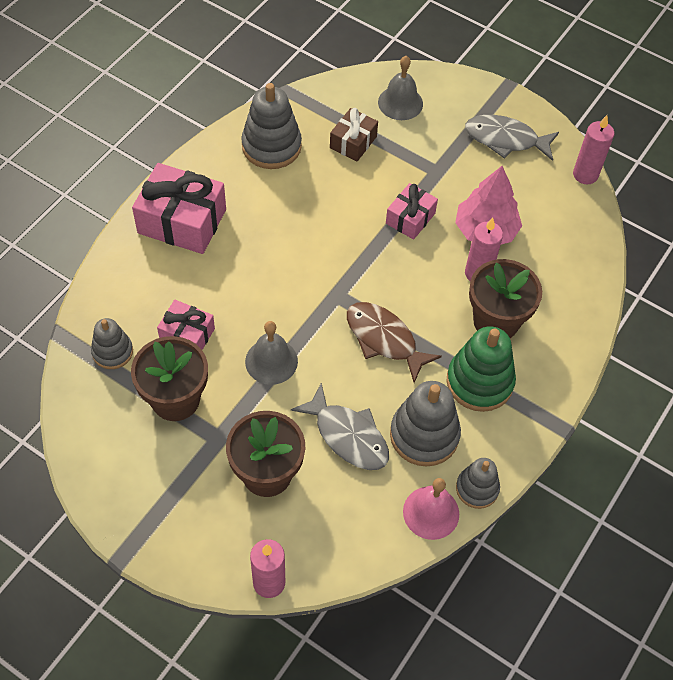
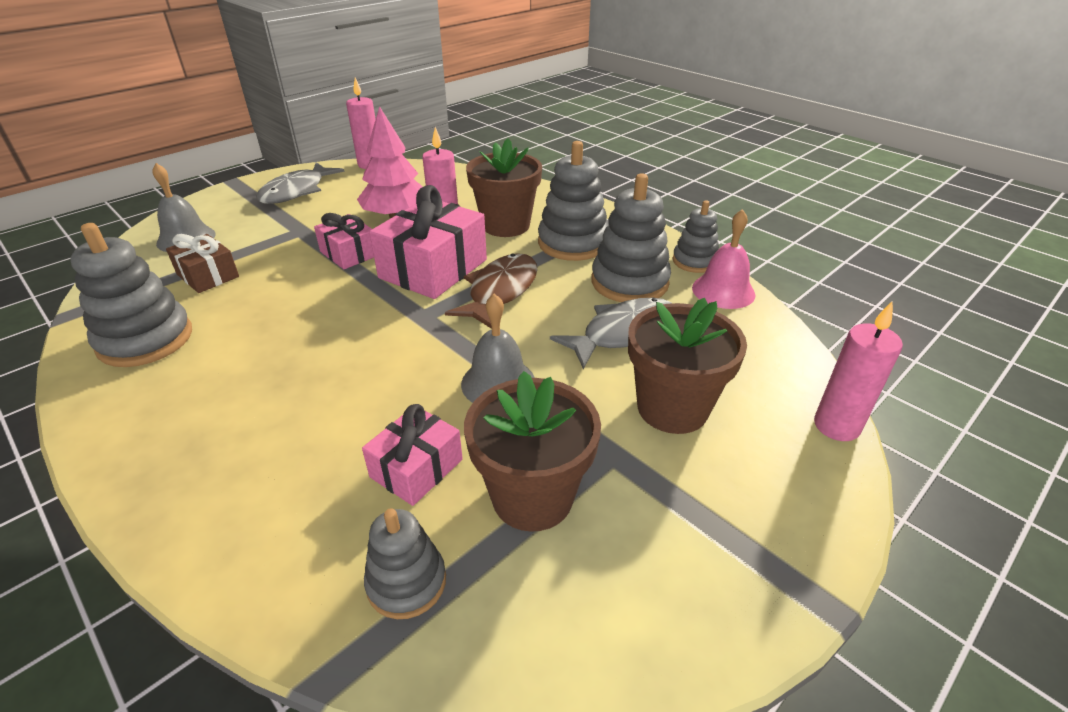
camera: 75 degrees left, 20 degrees down
pink gift [132,163,226,254] -> pink gift moved to [369,185,487,299]
brown fish [347,302,442,383] -> brown fish turned 150 degrees clockwise [445,253,537,329]
green stacking toy [447,326,516,412] -> grey stacking toy [538,141,608,261]

